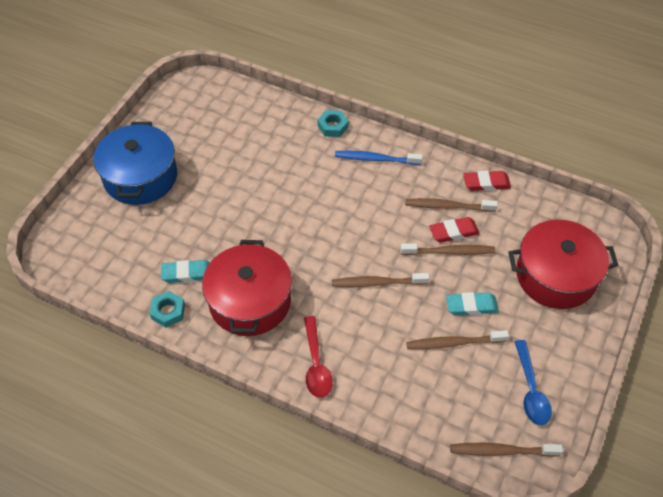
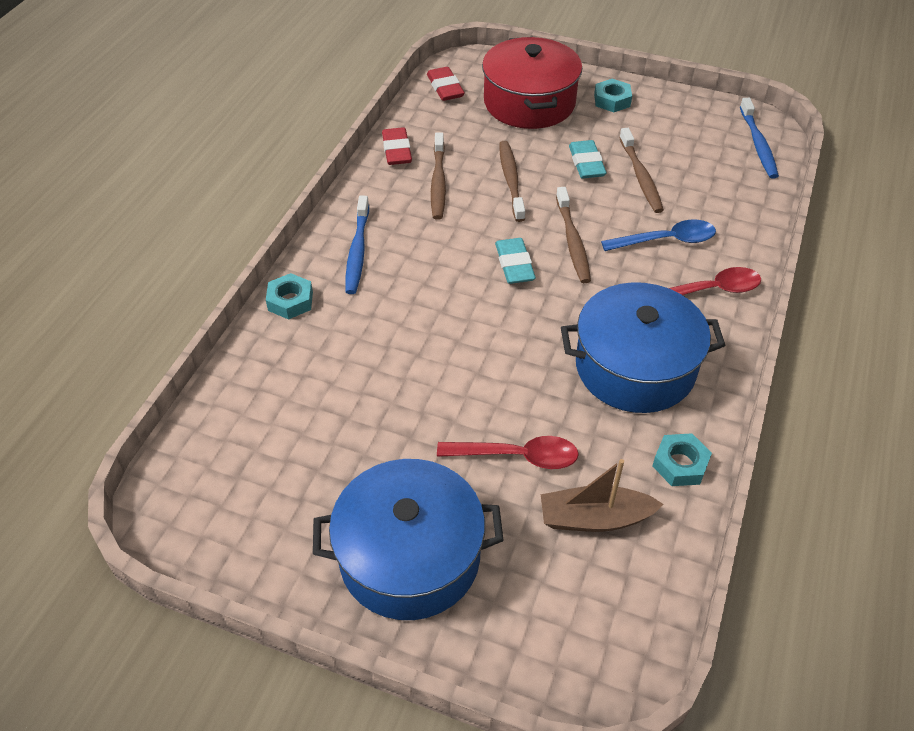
camera: 95 degrees left, 5 degrees down
turquoise eraser [161,260,210,283] -> turquoise eraser moved to [495,238,536,284]
red pot [202,240,292,336] -> blue pot [561,282,725,413]
red eraser [429,217,480,243] -> red eraser moved to [427,67,465,101]
brown toothbrush [450,443,563,457] -> blue toothbrush [740,98,779,179]
blue spoon [515,340,552,425] -> blue spoon moved to [601,219,716,251]
none -> red spoon [437,436,579,469]
none -> brown boat [541,459,664,532]
none -> turquoise nut [594,79,632,112]

